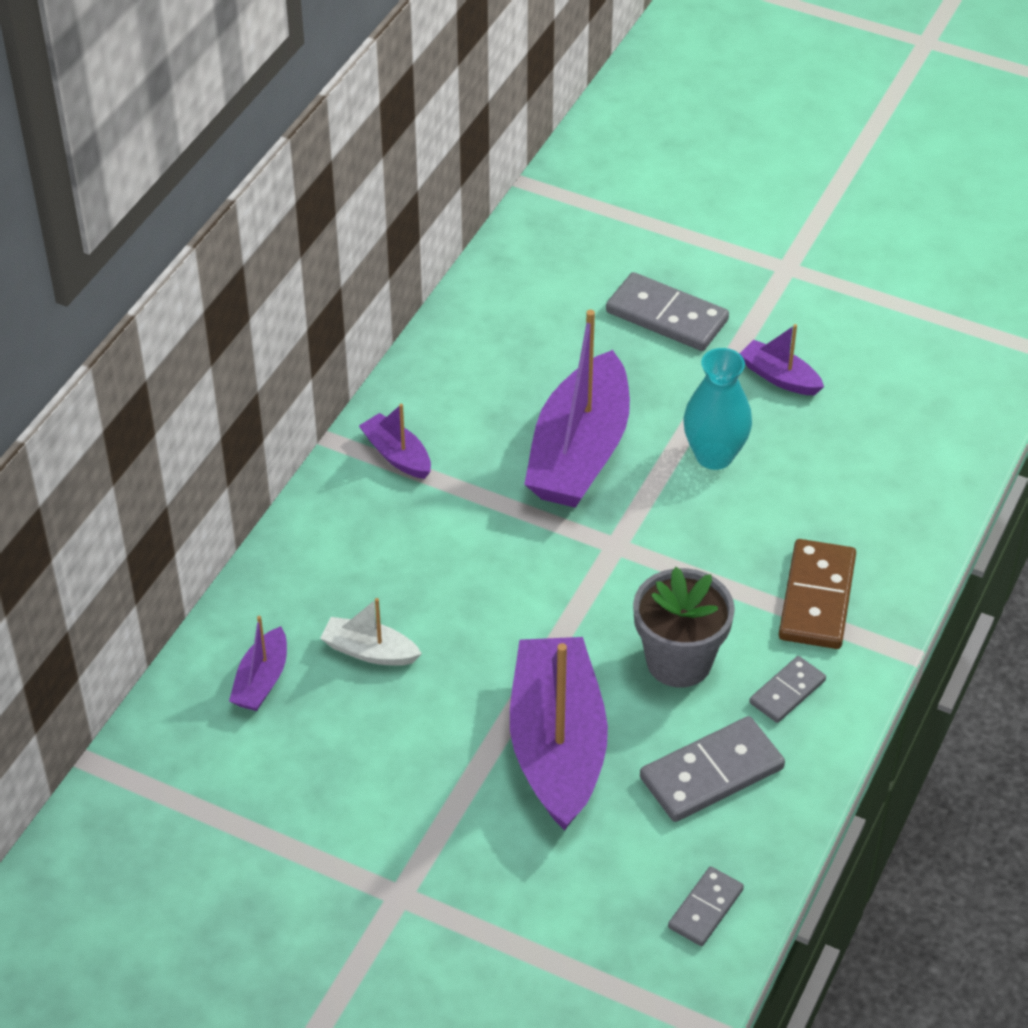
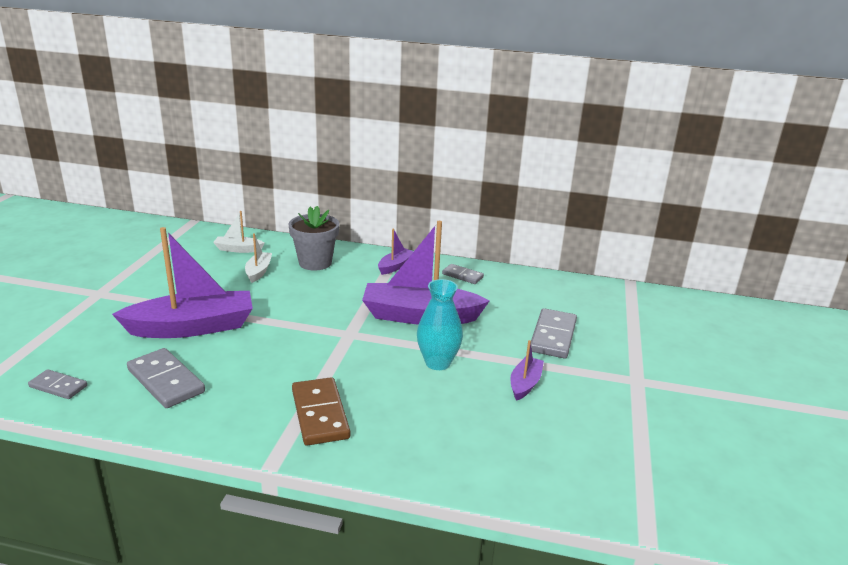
camera: 75 degrees right, 20 degrees down
purple boat [229,616,287,711] -> white boat [213,211,265,253]
grey flower pot [633,567,735,688] -> grey flower pot moved to [288,206,339,271]
grey domino [749,656,826,723] -> grey domino moved to [442,264,484,284]
brown domino [779,539,856,649] -> brown domino turned 75 degrees clockwise [292,377,350,446]

